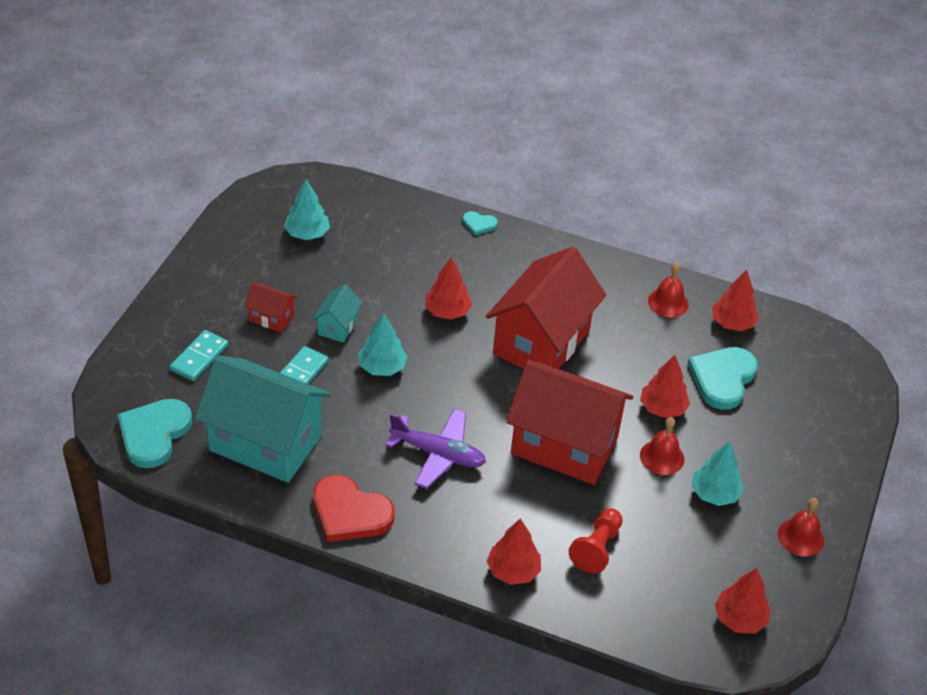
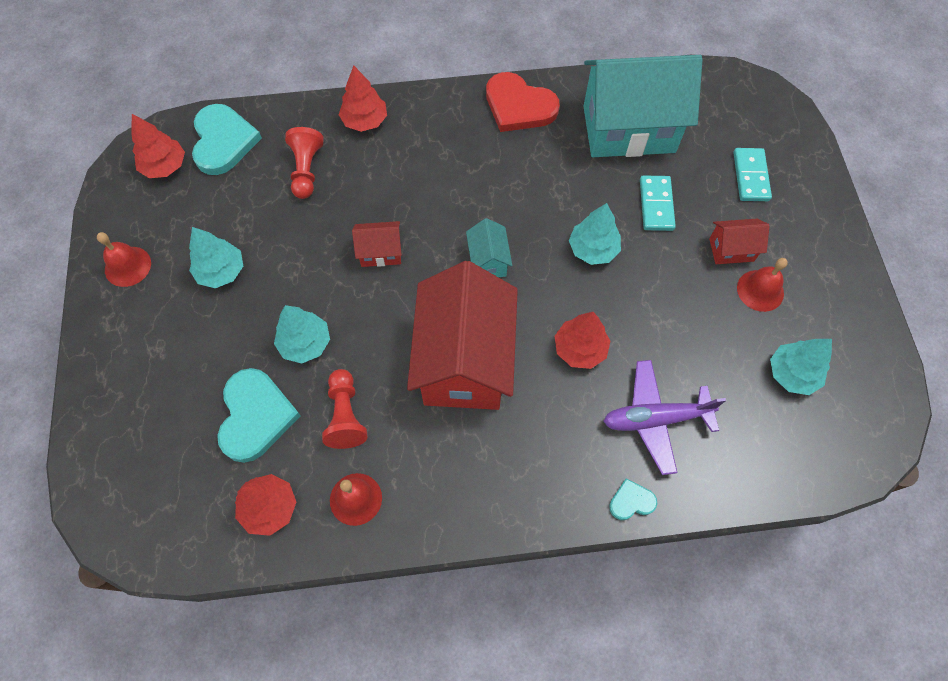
camera: 155 degrees right, 20 degrees up
turquoise heart [118,399,192,468] -> turquoise heart moved to [192,104,262,175]
turquoise house [313,284,363,343] -> turquoise house moved to [466,218,512,277]
red heart [313,475,395,542] -> red heart turned 150 degrees counterclockwise [486,72,560,132]
purple plane [386,409,486,489] -> purple plane moved to [603,360,726,475]
red house [506,360,634,485] -> red house [352,221,402,267], size x0.43
red tree [640,355,690,418] -> turquoise tree [274,305,330,364]
red bell [640,417,684,475] -> red bell moved to [737,258,788,312]
none -> red pawn [322,369,367,449]

